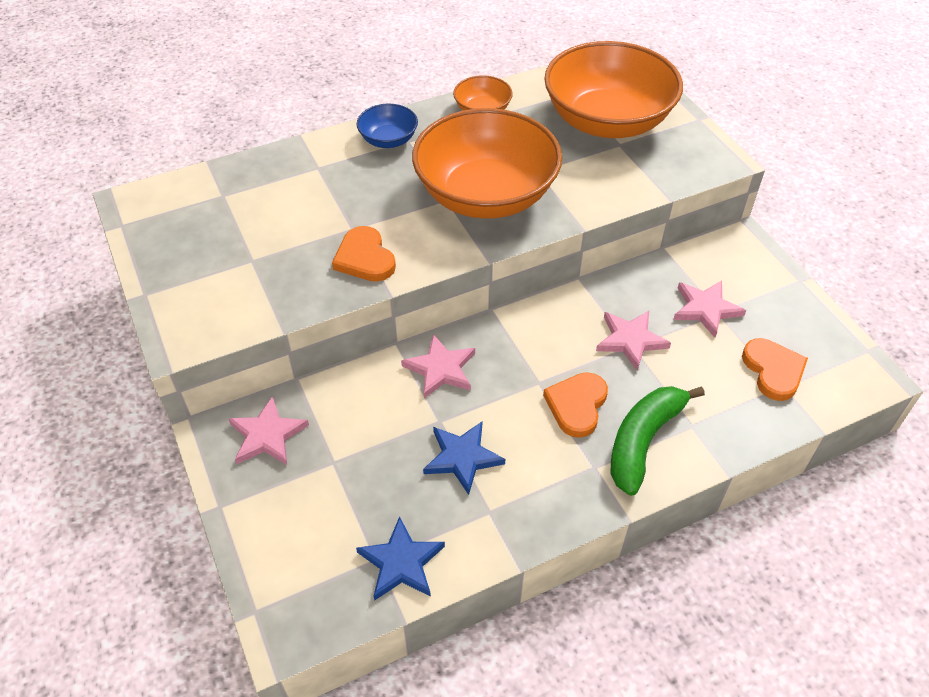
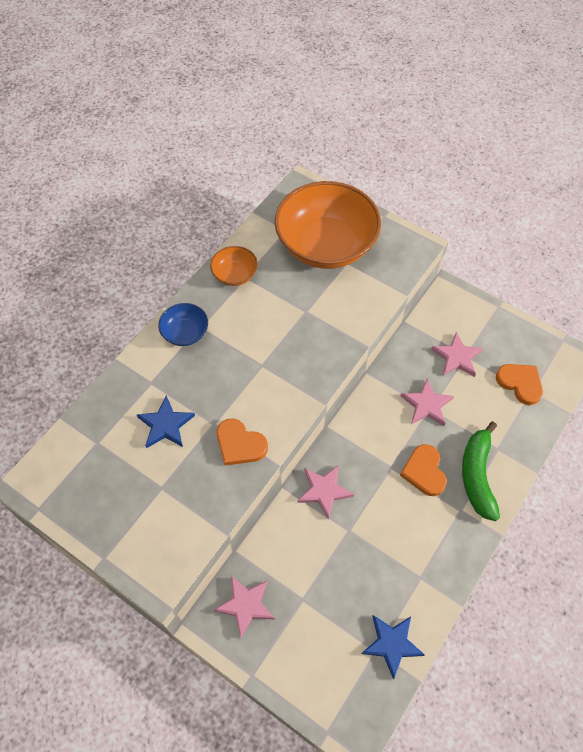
camera: 30 degrees left, 10 degrees up
orange bowl [412,108,562,219] -> none
blue star [423,422,505,495] -> blue star moved to [137,395,195,448]

